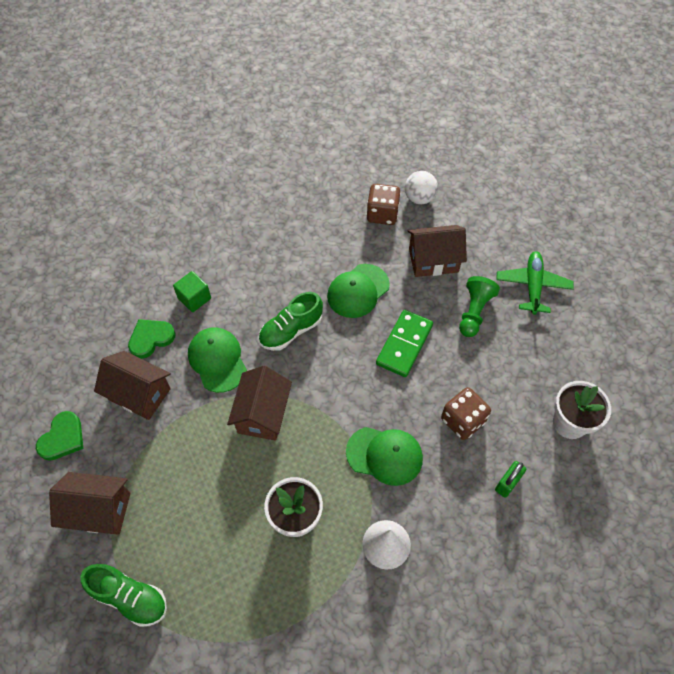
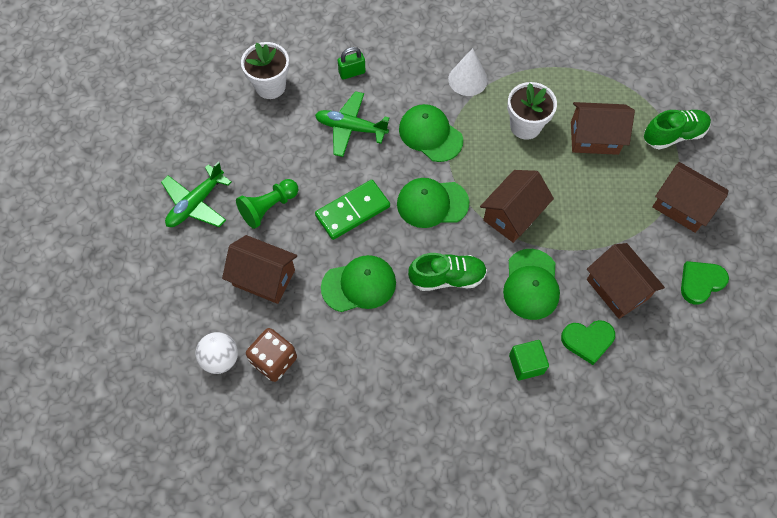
camera: 150 degrees left, 5 degrees up
green shoe [80,564,167,627] -> green shoe turned 105 degrees clockwise [644,110,711,150]
brown dice [441,387,491,440] -> green plane [315,91,389,157]
none -> green cap [397,178,469,228]
none -> brown house [571,102,635,155]

